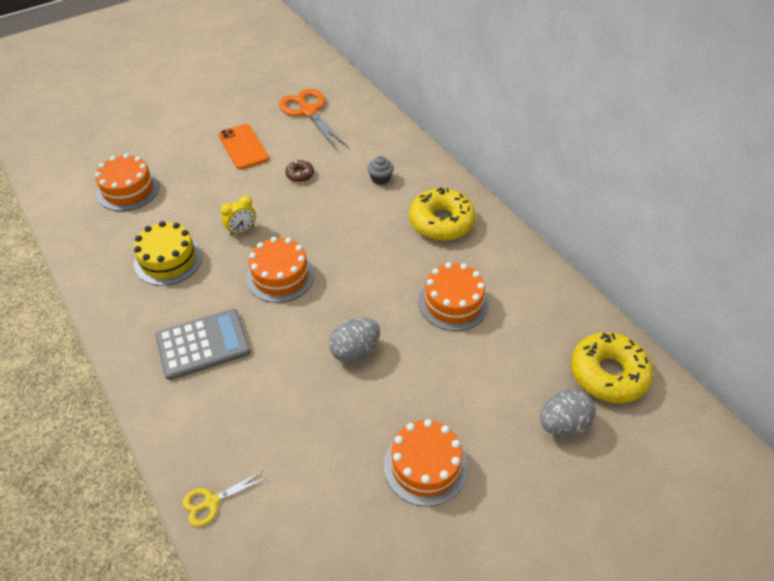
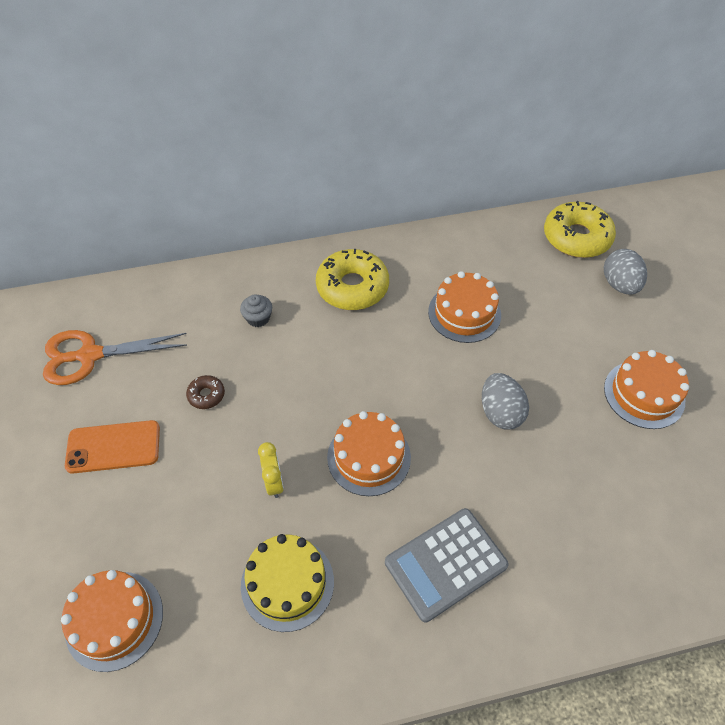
camera: 70 degrees left, 5 degrees up
grey calculator [155,309,251,380] -> grey calculator turned 120 degrees counterclockwise [385,508,509,622]
yellow scissors [182,471,267,527] -> none

